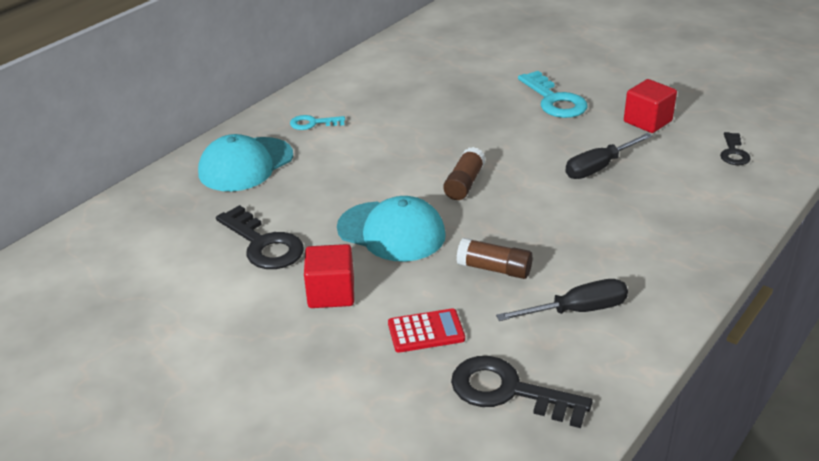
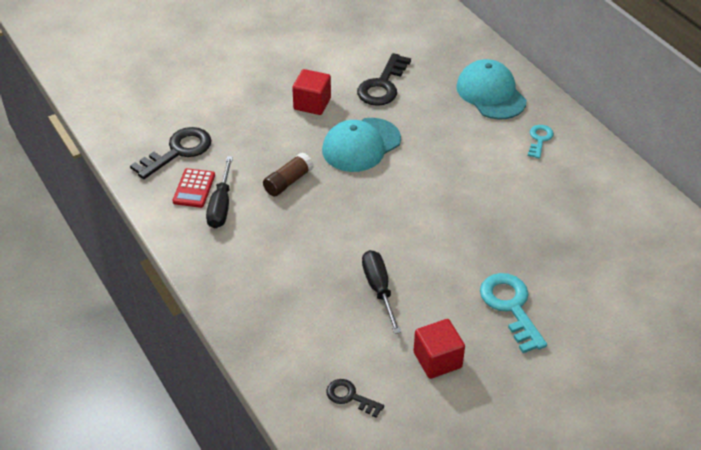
camera: 110 degrees right, 10 degrees up
black key [216,205,304,269] -> black key turned 45 degrees counterclockwise [357,53,411,106]
red calculator [388,308,465,353] -> red calculator moved to [172,168,215,208]
brown glue stick [443,147,485,200] -> none
turquoise key [518,71,588,118] -> turquoise key turned 75 degrees clockwise [480,273,547,353]

